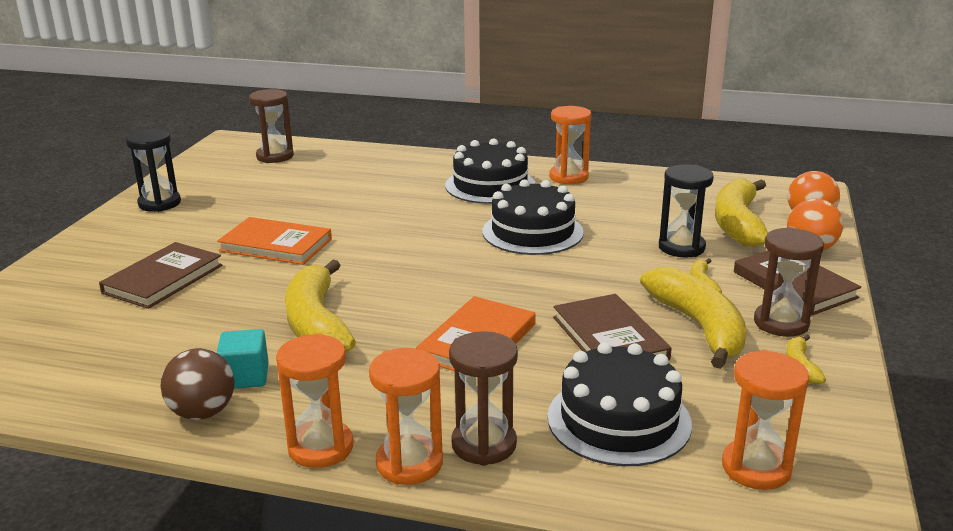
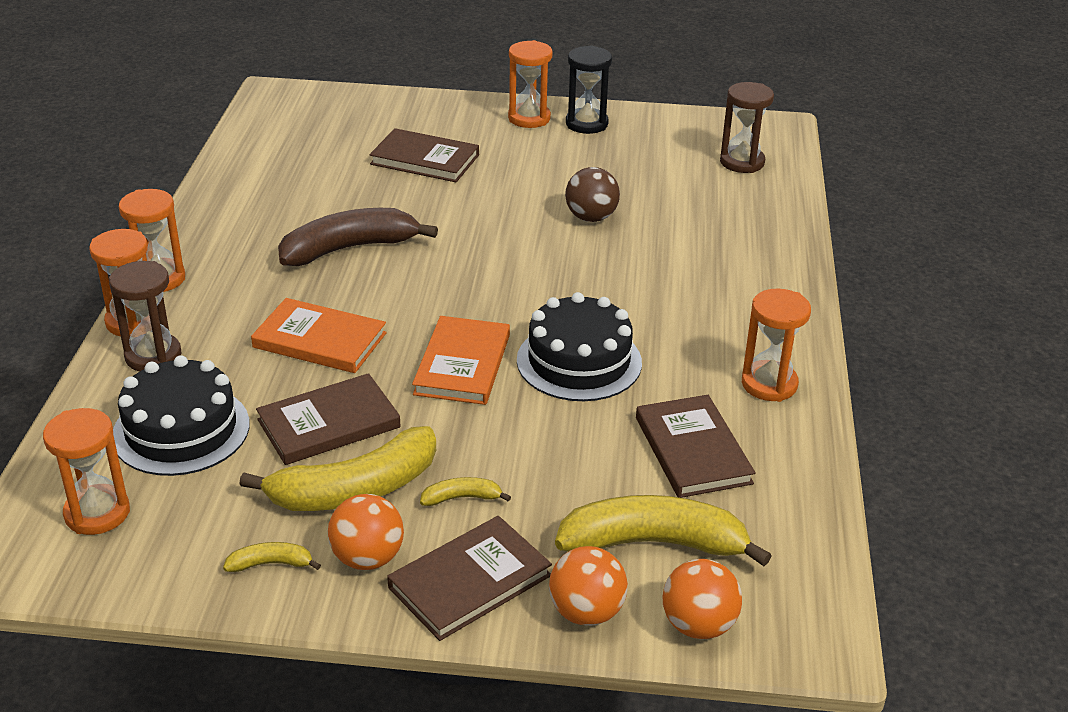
camera: 80 degrees right, 10 degrees up
brown ball [161,348,235,420] -> brown ball moved to [565,167,620,222]
orange book [217,217,332,265] -> orange book moved to [412,316,510,405]
turquoise cube [217,329,269,389] -> none
yellow banana [285,260,356,352] -> brown banana [278,208,438,266]
black cake [445,139,536,204] -> none
black hourglass [659,164,714,257] -> none
brown hourglass [754,227,824,337] -> orange ball [328,494,404,570]
none -> orange hourglass [508,40,552,128]
none -> brown book [636,395,755,498]

